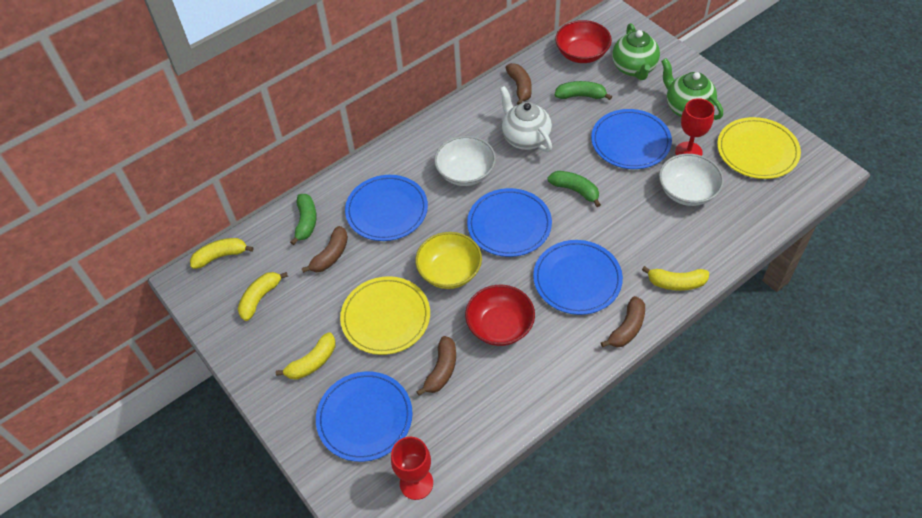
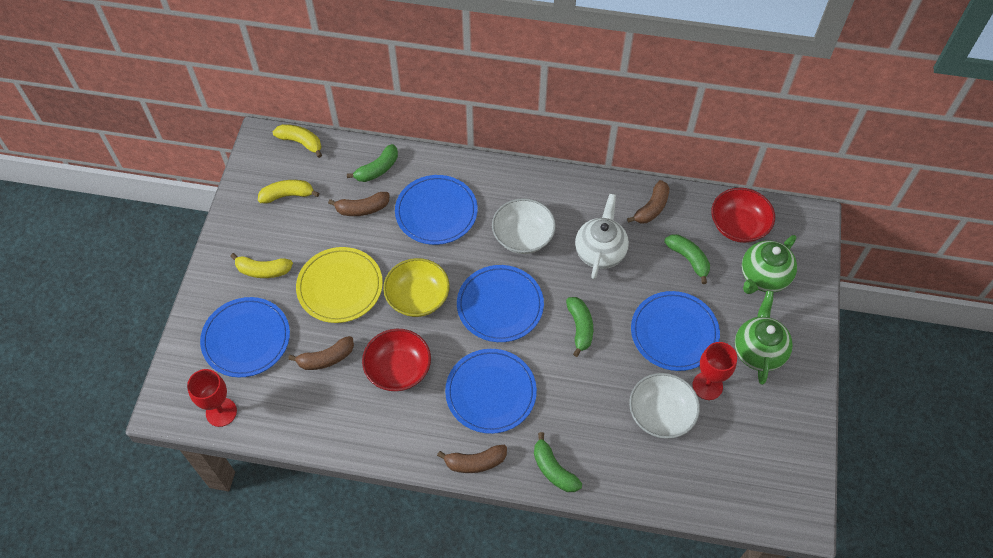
camera: 45 degrees right, 5 degrees up
yellow banana [642,266,709,291] -> green banana [534,432,582,492]
yellow plate [717,117,801,179] -> none

